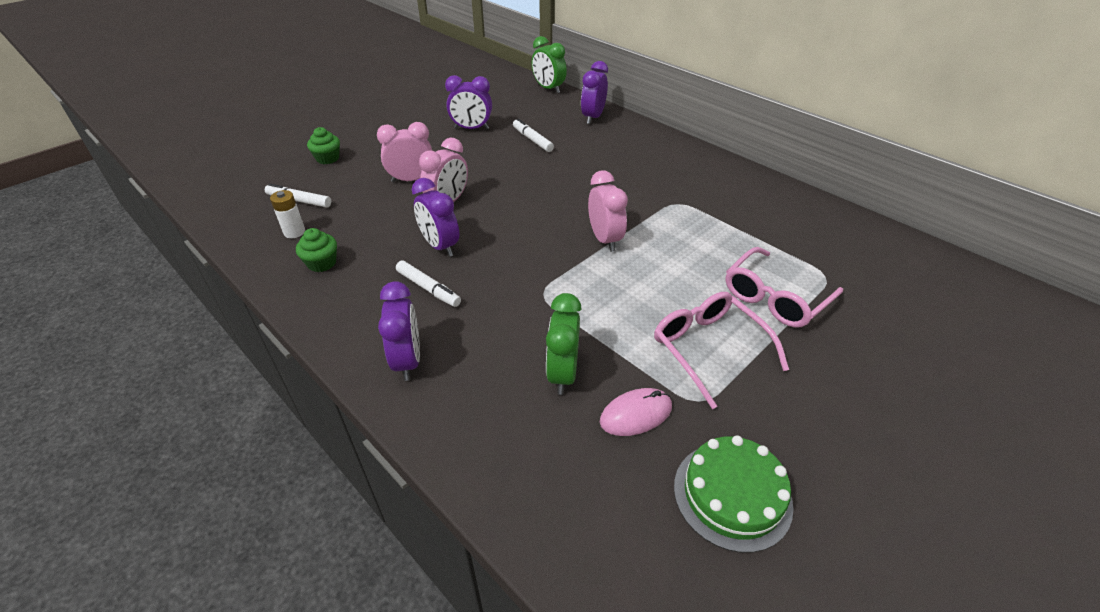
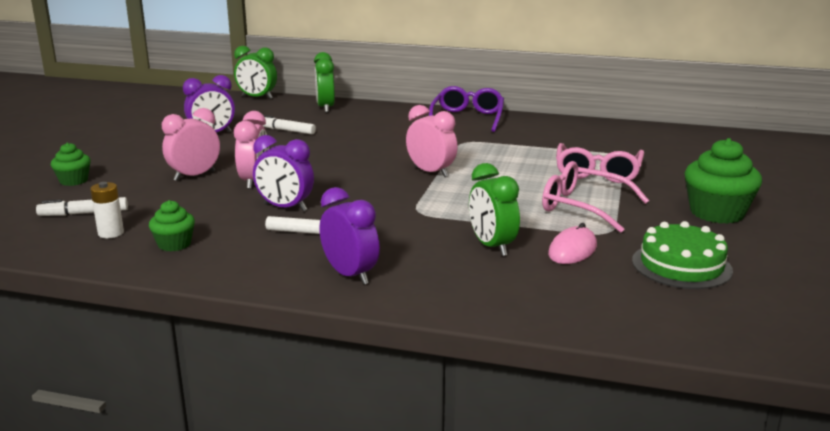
camera: 30 degrees left, 20 degrees down
purple clock [581,61,608,124] -> green clock [314,52,335,113]
none -> purple glasses [429,86,504,132]
none -> green cupcake [684,138,762,224]

